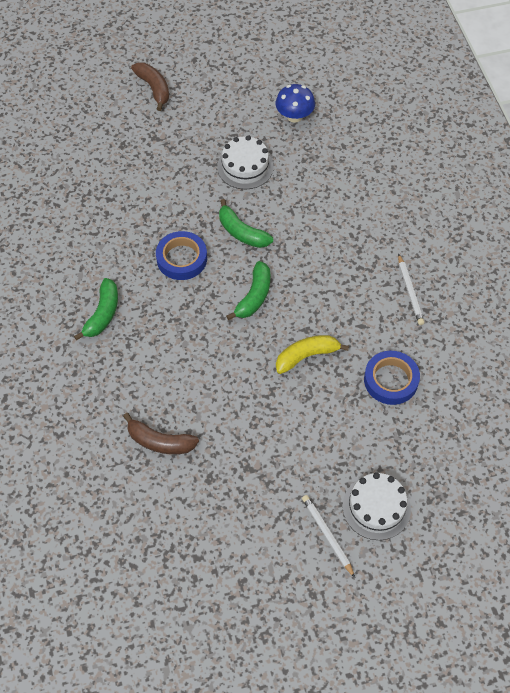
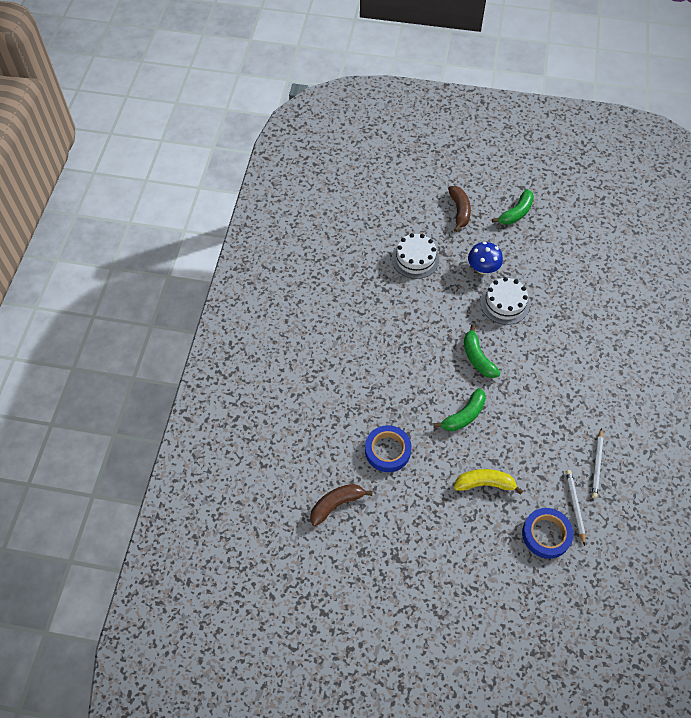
camera: 25 degrees right, 0 degrees up
green banana [74,278,118,341] -> green banana moved to [492,189,534,225]
brown banana [123,413,199,454] -> brown banana turned 105 degrees clockwise [310,484,373,526]
blue tape [156,231,207,280] -> blue tape moved to [365,425,412,472]
blue mushroom [275,84,315,123] -> blue mushroom moved to [468,242,503,274]
white pencil [302,495,355,578] -> white pencil moved to [566,470,585,546]
white cake [343,472,411,540] -> white cake moved to [392,233,439,279]

